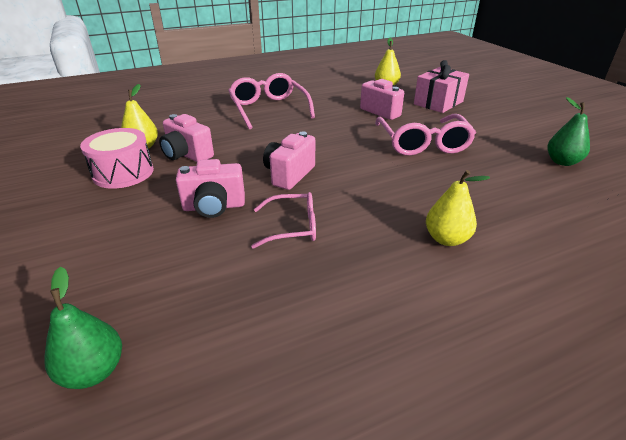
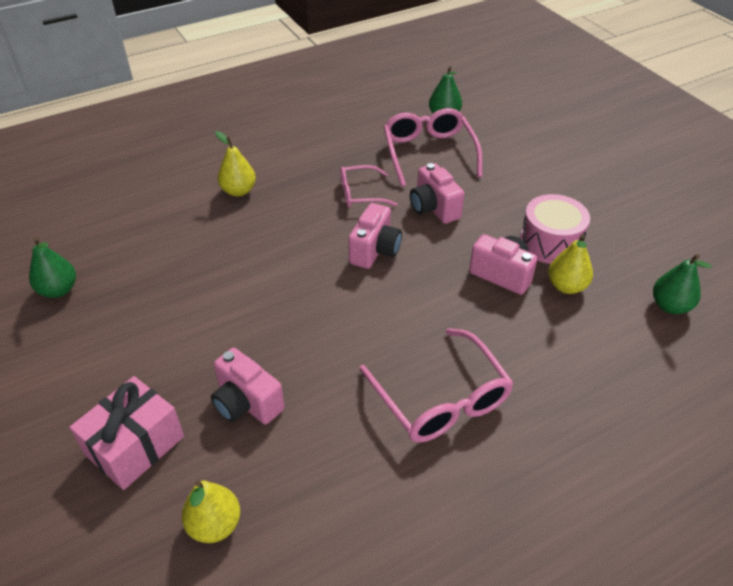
camera: 175 degrees right, 10 degrees up
pink camera [176,159,245,218] -> pink camera turned 105 degrees counterclockwise [410,163,465,224]
pink glasses [375,114,476,156] -> pink glasses moved to [383,108,482,187]
none -> green pear [653,254,712,314]

